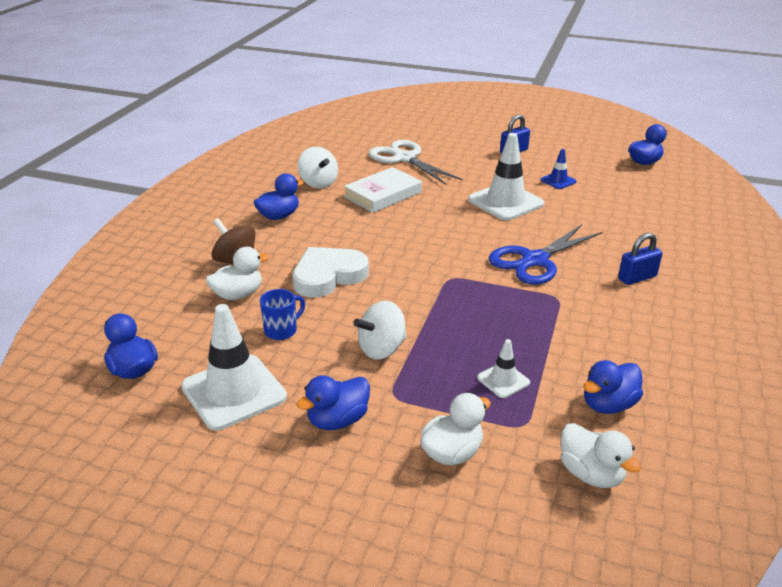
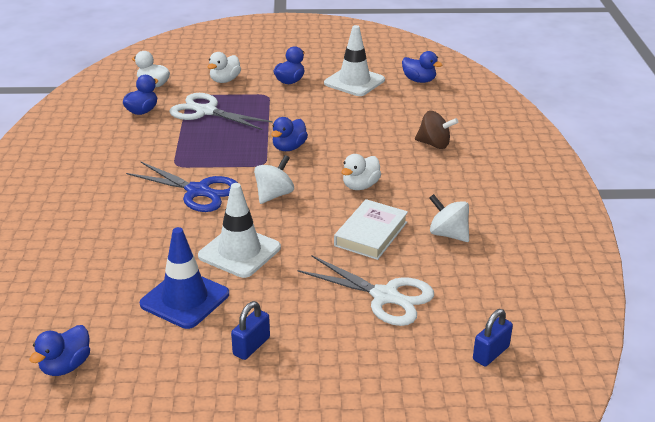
camera: 160 degrees right, 0 degrees up
white duck [206,247,269,300] -> white duck moved to [341,154,381,190]
blue duck [253,173,304,220] -> blue duck moved to [271,117,308,151]
blue mug [260,289,305,340] -> none
white heart [292,247,369,297] -> none
white spinning top [353,301,407,359] -> white spinning top moved to [254,155,294,204]
white traffic cone [477,339,530,398] -> white scissors [169,93,273,130]
blue scissors [489,224,603,284] -> blue scissors turned 90 degrees clockwise [126,161,238,212]
blue traffic cone [541,149,576,189] -> blue traffic cone [140,227,229,329], size x2.02
blue padlock [618,233,663,285] -> blue padlock moved to [473,309,513,366]

